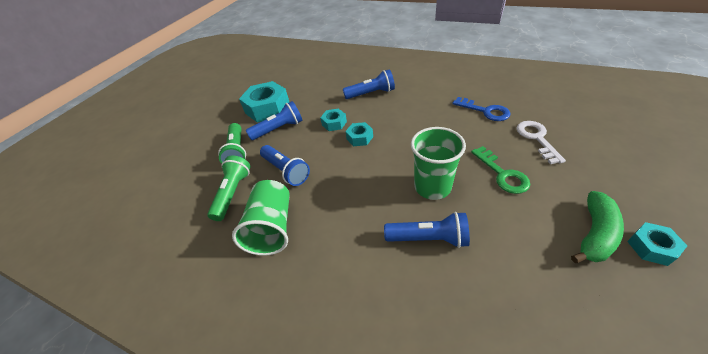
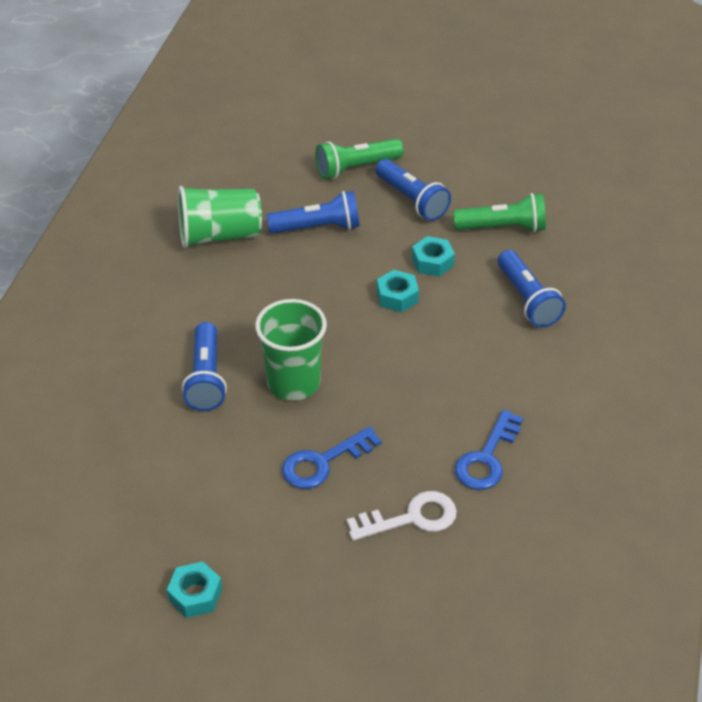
camera: 75 degrees right, 0 degrees up
green flashlight [207,155,251,221] -> green flashlight moved to [453,193,546,232]
turquoise nut [239,81,289,123] -> none
blue flashlight [260,145,310,186] -> blue flashlight turned 135 degrees counterclockwise [267,191,360,234]
green key [471,146,531,194] -> blue key [282,426,382,489]
green banana [571,191,624,263] -> none

